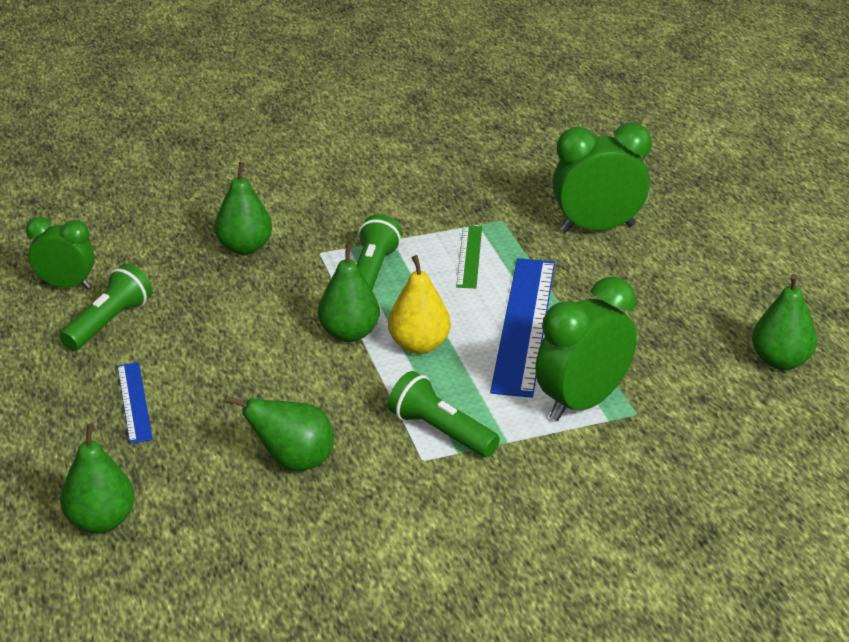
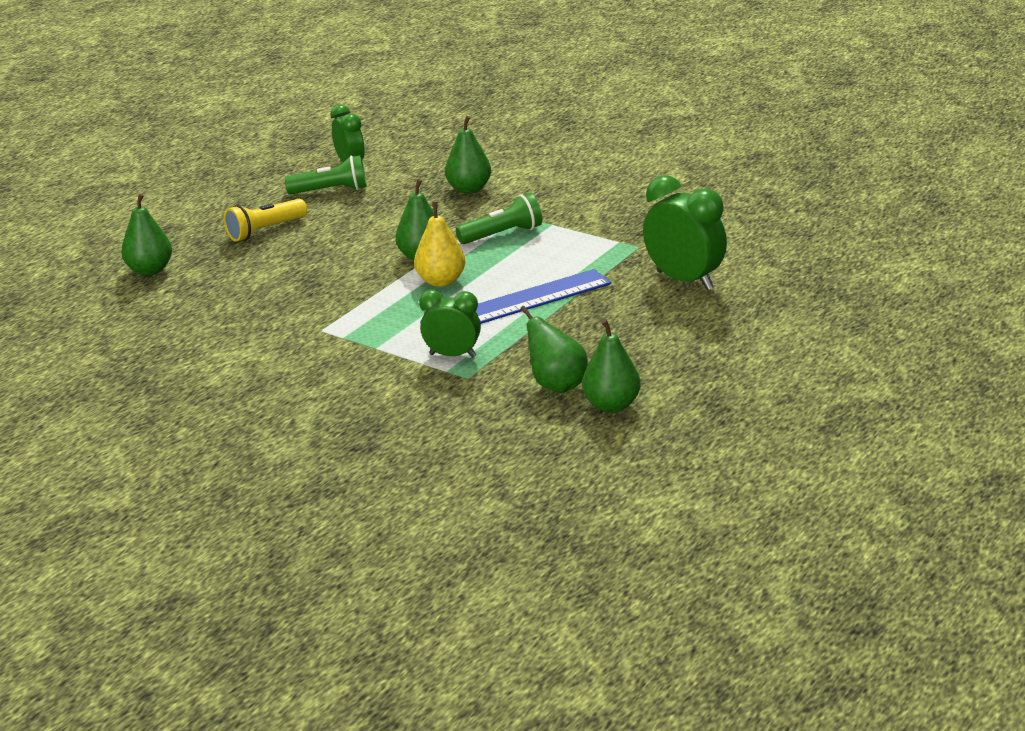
camera: 55 degrees right, 5 degrees down
blue ruler [117,362,153,444] -> yellow flashlight [224,199,307,242]
green pear [225,396,334,471] -> green pear moved to [520,306,588,393]
green flashlight [388,371,500,457] -> none
green ruler [456,226,482,288] -> none
green clock [535,277,637,421] -> green clock [419,289,481,357], size x0.64

